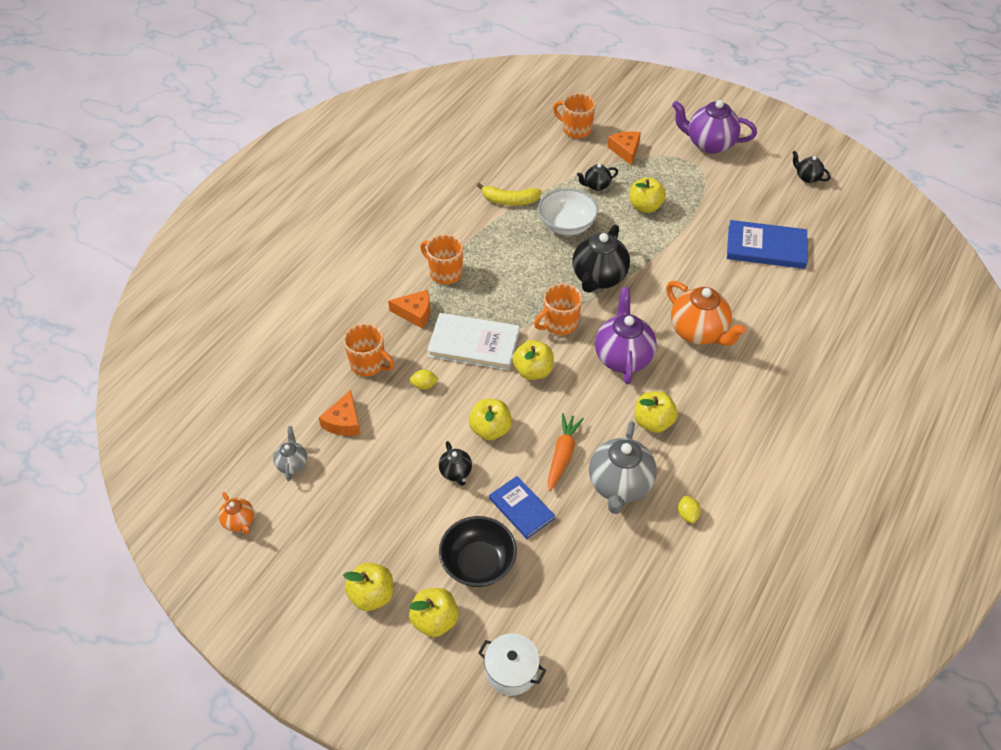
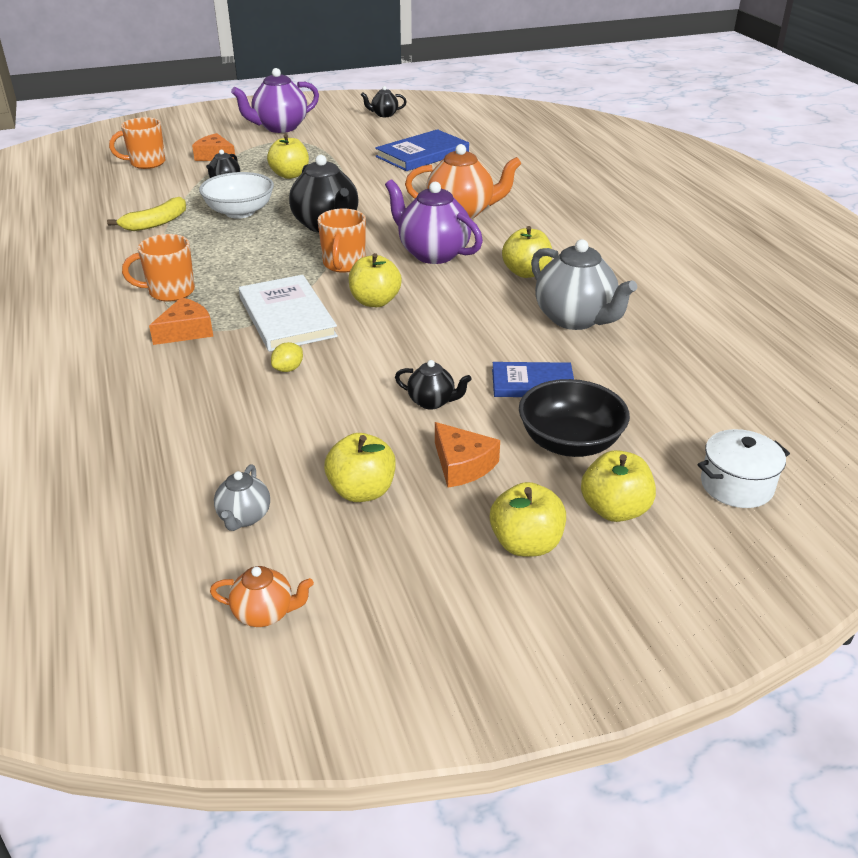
camera: 50 degrees left, 15 degrees down
grey teapot [273,426,307,481] -> grey teapot turned 120 degrees counterclockwise [214,464,270,531]
orange cheese [319,390,361,436] -> orange cheese moved to [435,422,500,488]
orange mug [344,324,394,376] -> none
white book [427,313,520,370] -> white book turned 75 degrees counterclockwise [239,275,338,352]
yellow apple [469,399,512,440] -> yellow apple moved to [324,433,396,502]
orange carrot [548,413,584,491] -> none
yellow lemon [678,495,701,523] -> none

